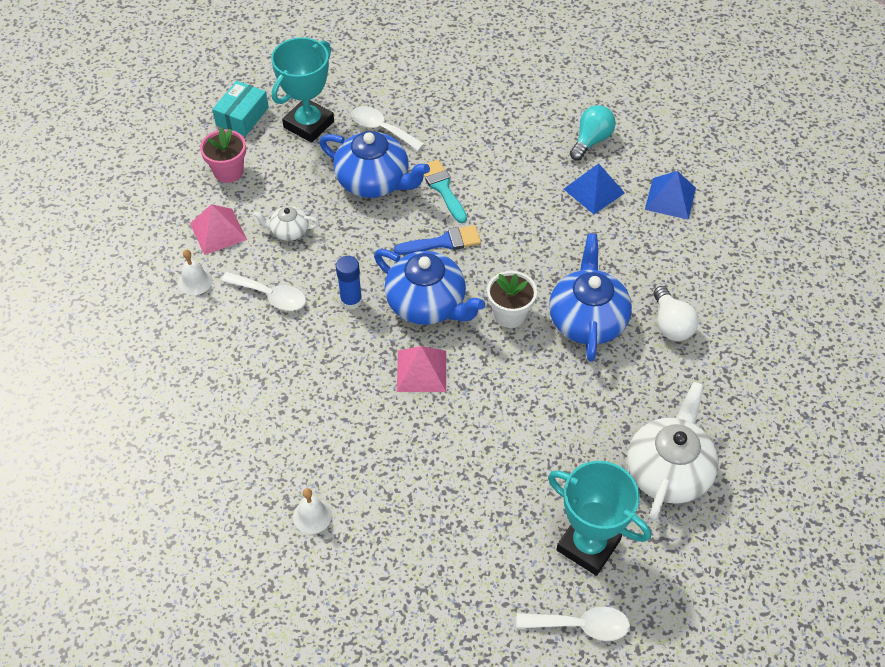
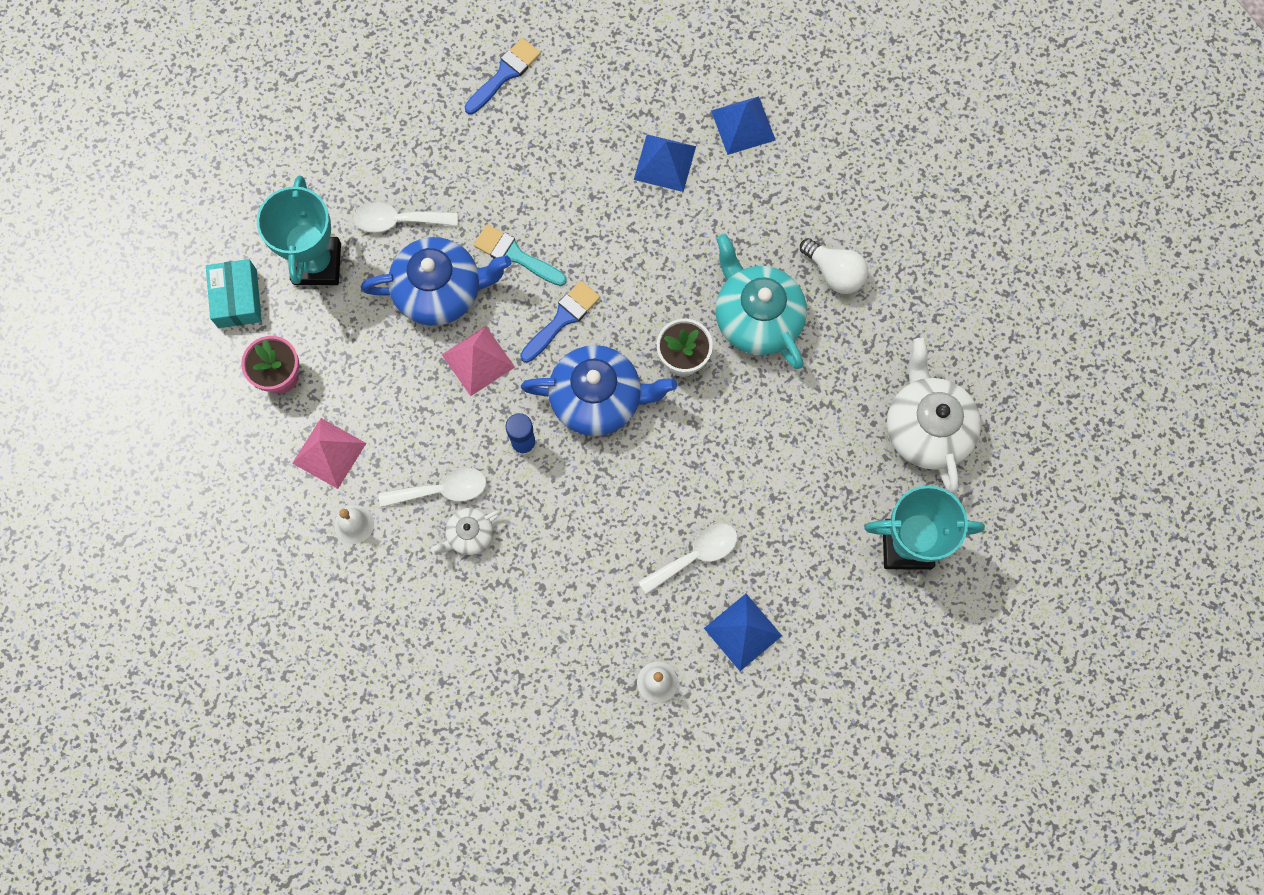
camera: 35 degrees left, 20 degrees up
white teapot [253,206,320,241] -> white teapot moved to [431,508,502,555]
pink pyramid [397,346,446,392] -> pink pyramid moved to [442,326,515,396]
white spoon [516,606,630,641] -> white spoon moved to [638,524,737,595]
blue teapot [549,234,632,362] -> turquoise teapot [715,234,807,369]
turquoise light bulb [570,105,616,161] -> none
none -> blue brush [464,38,541,114]
none -> blue pyramid [704,594,782,671]

